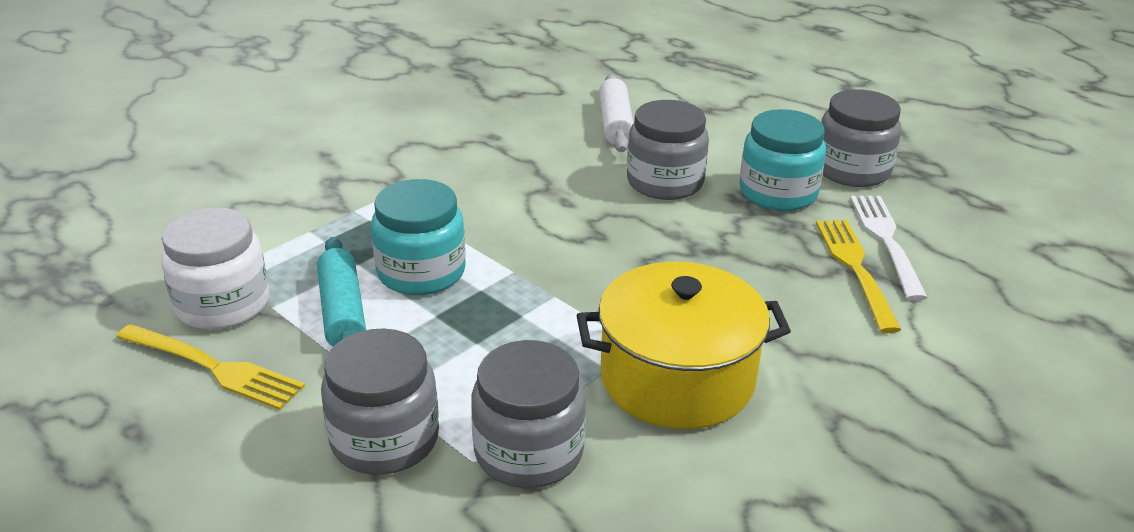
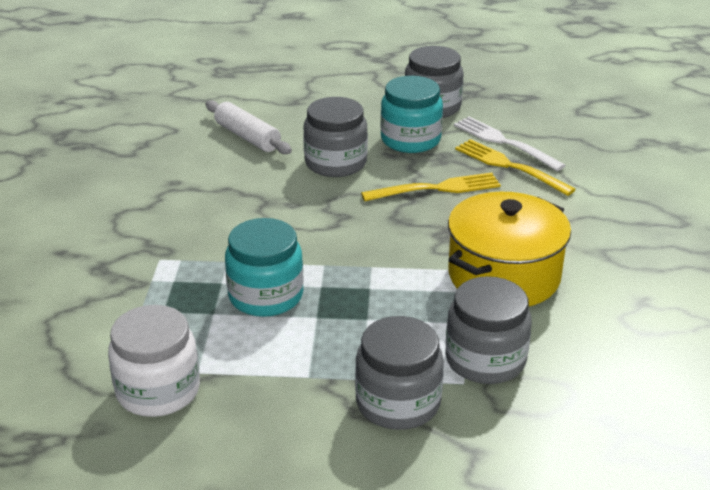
camera: 40 degrees left, 0 degrees up
yellow fork [116,324,305,410] -> yellow fork moved to [361,172,501,201]
turquoise rolling pin [317,237,366,347] -> none

